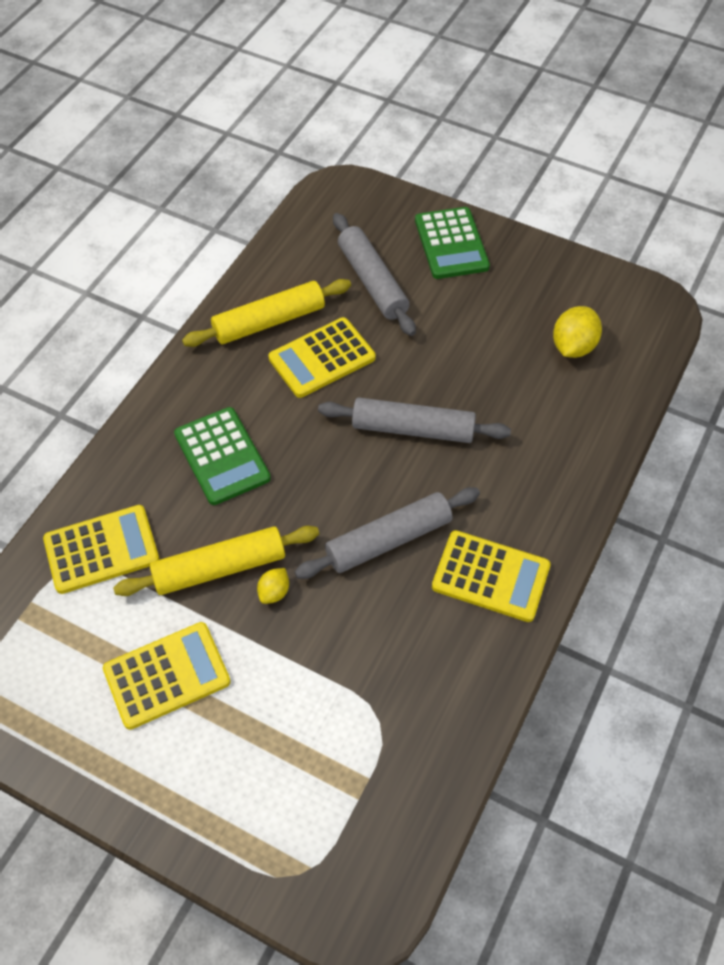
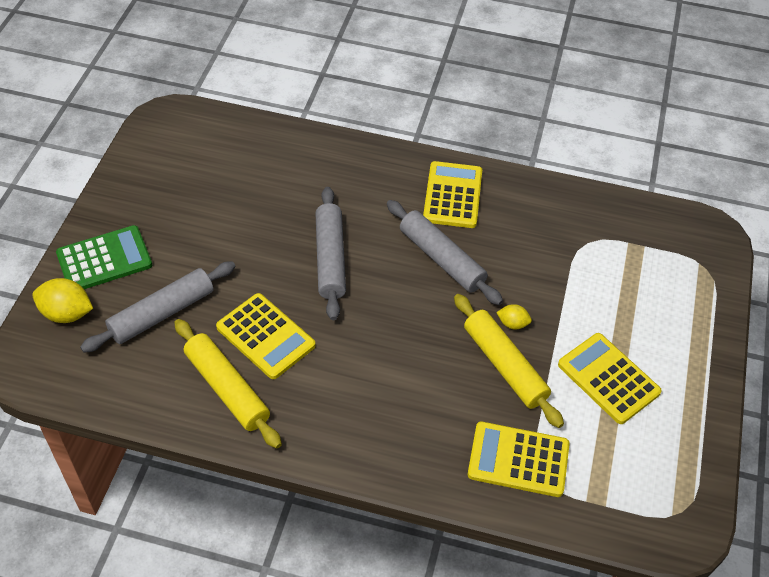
camera: 105 degrees left, 5 degrees down
yellow calculator [43,505,160,594] -> yellow calculator turned 45 degrees counterclockwise [468,422,570,497]
green calculator [174,407,271,505] -> none
yellow lemon [553,306,602,358] -> yellow lemon moved to [32,278,93,323]

